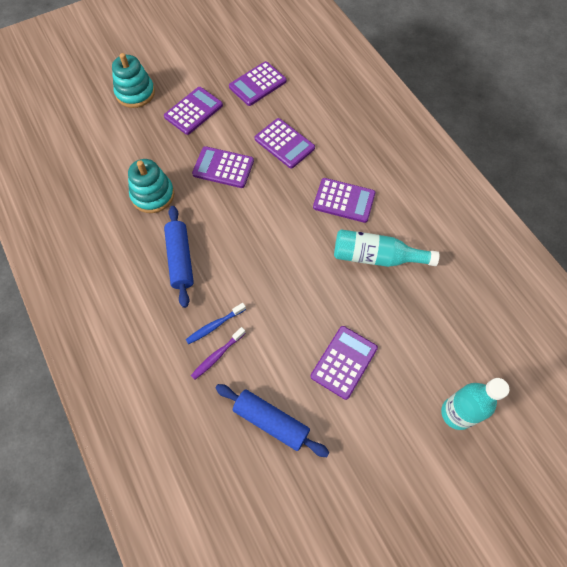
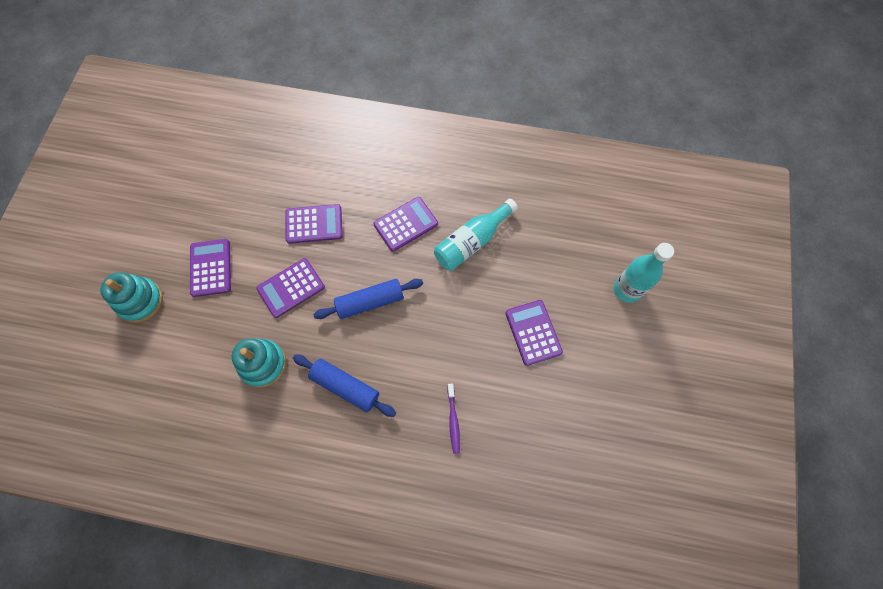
camera: 50 degrees left, 5 degrees up
blue toothbrush [186,303,246,344] -> none
blue rolling pin [215,384,330,457] -> blue rolling pin moved to [313,279,423,319]
purple calculator [229,61,287,106] -> none

